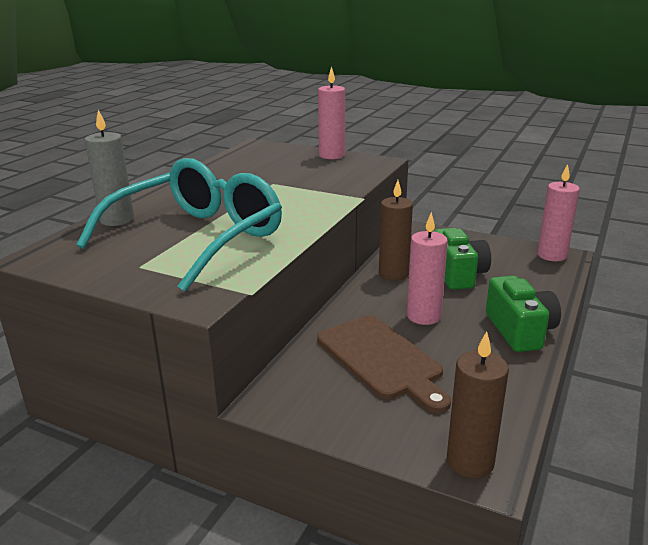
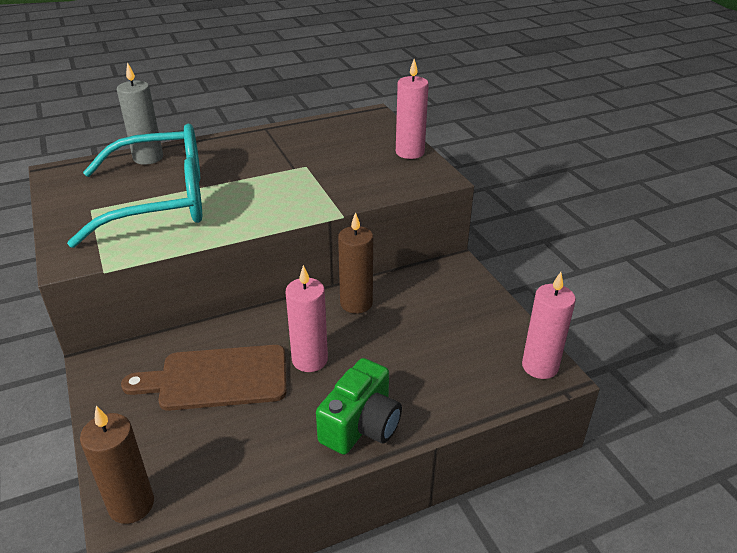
camera: 40 degrees right, 10 degrees up
brown cutting board [317,315,451,413] -> brown cutting board turned 75 degrees clockwise [121,345,286,411]
green camera [434,228,491,290] -> none

